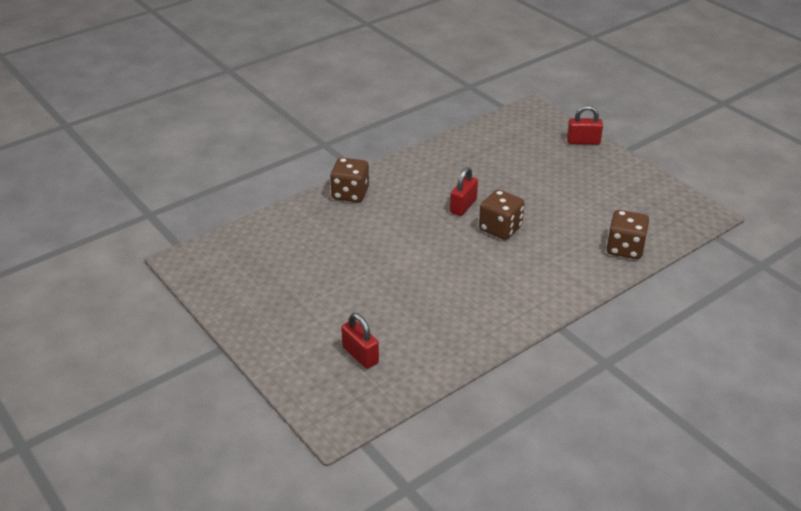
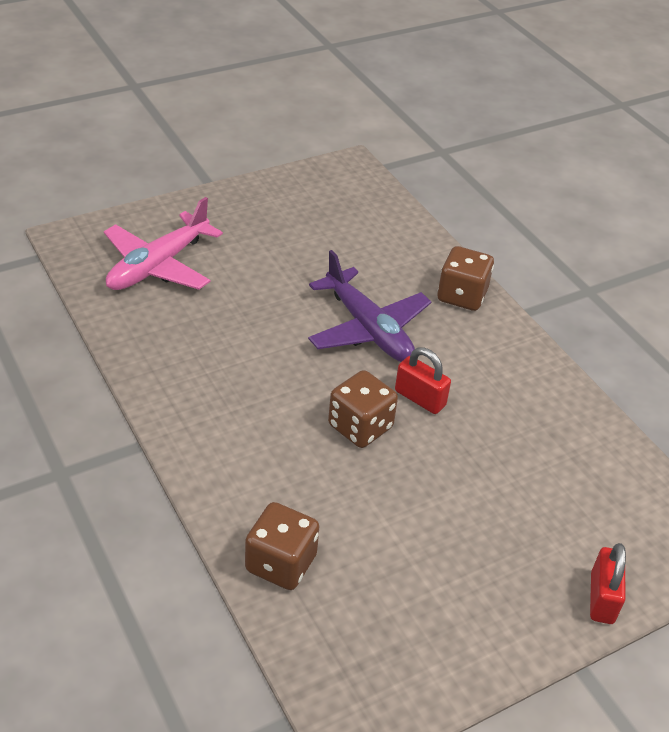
camera: 95 degrees right, 5 degrees up
red padlock [341,313,379,369] -> pink plane [104,197,223,290]
none -> purple plane [308,250,431,362]

